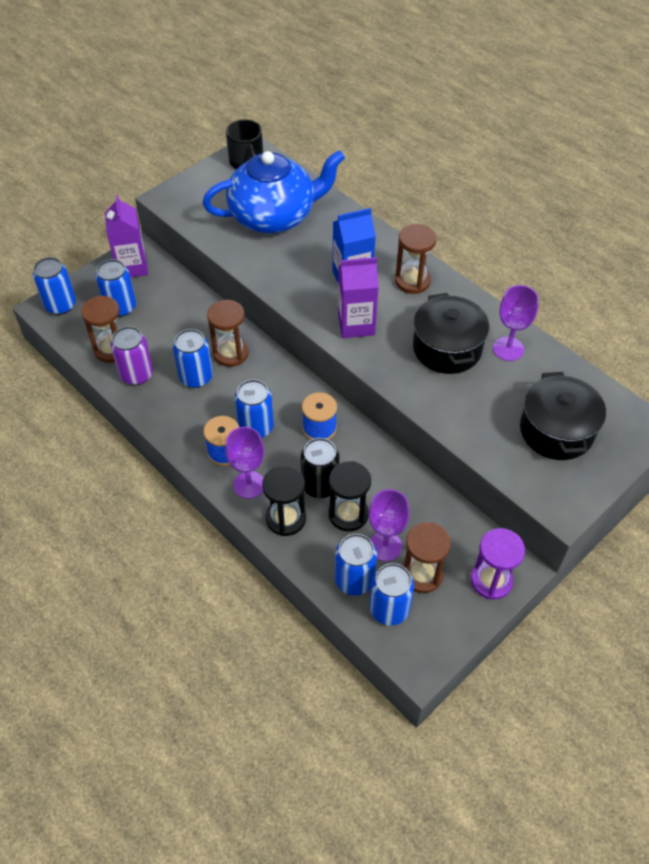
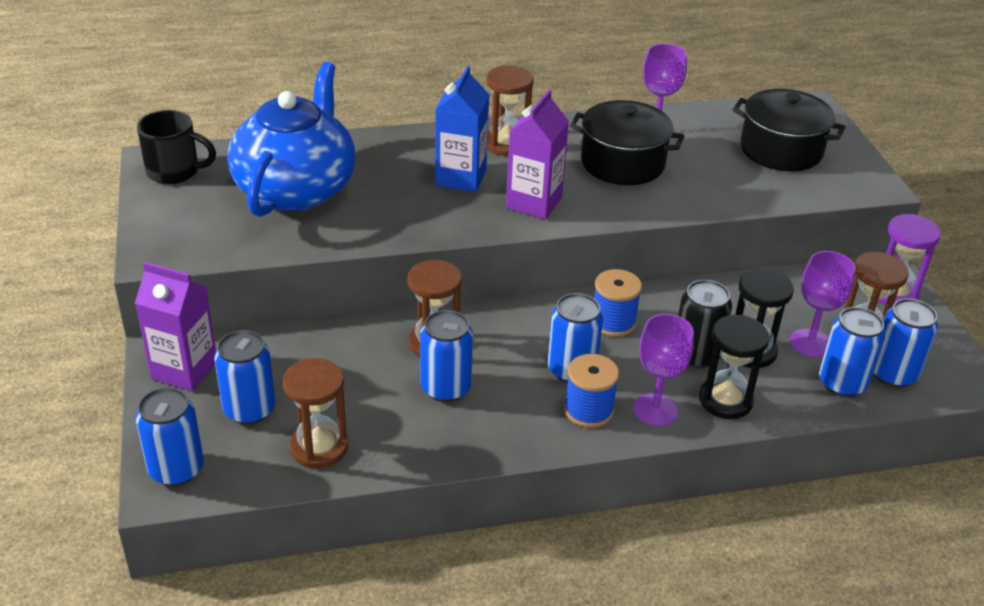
camera: 60 degrees left, 15 degrees down
purple can [111,326,153,385] -> none

